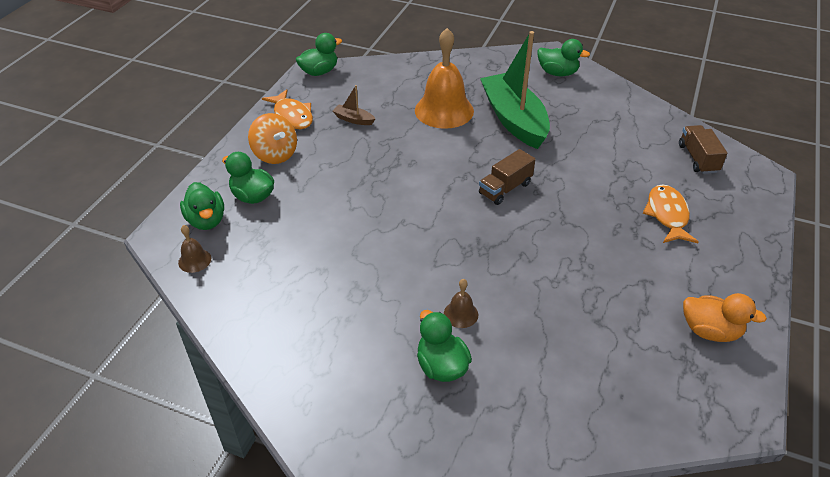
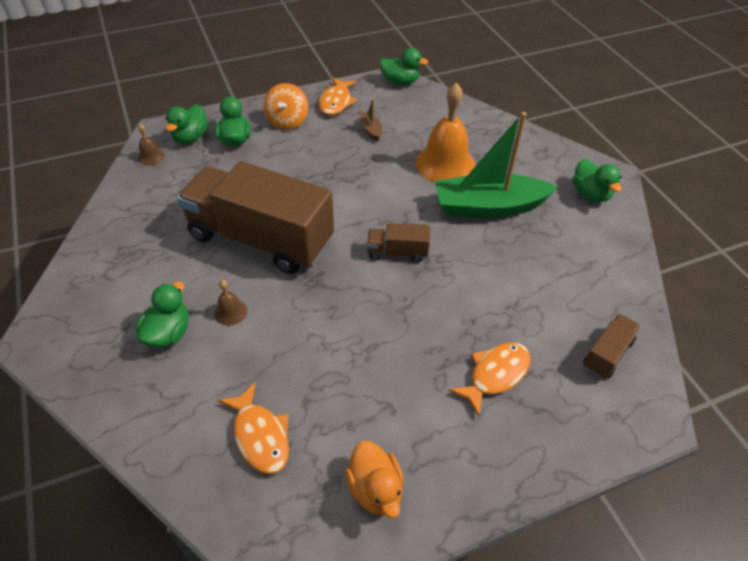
camera: 45 degrees right, 5 degrees up
green boat [480,31,550,149] -> green boat turned 120 degrees counterclockwise [435,112,558,218]
none -> brown truck [177,161,334,274]
none -> orange fish [218,382,289,474]

